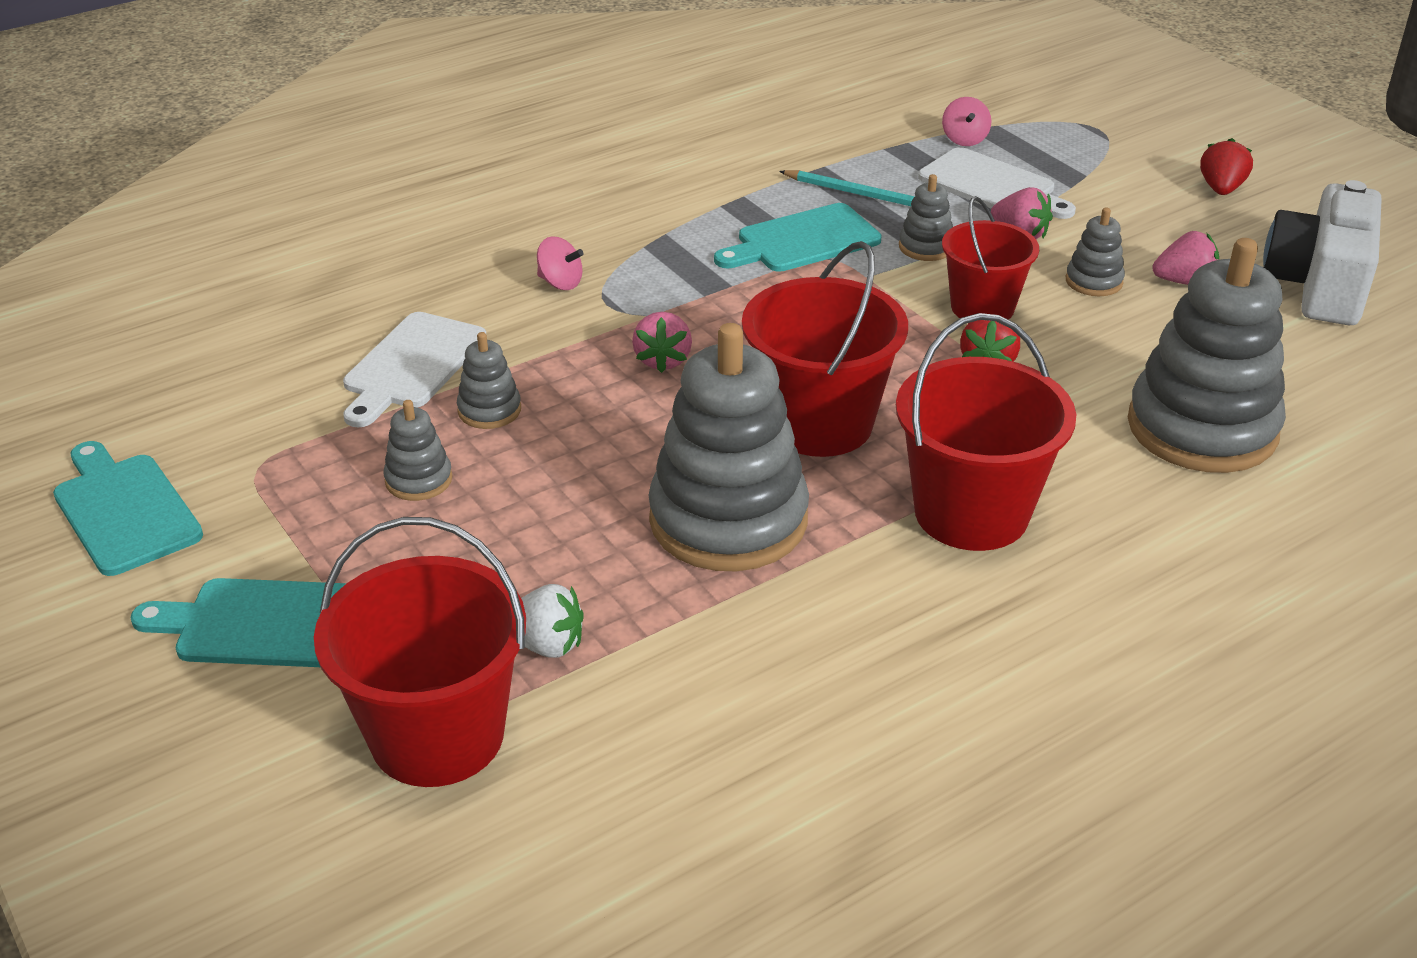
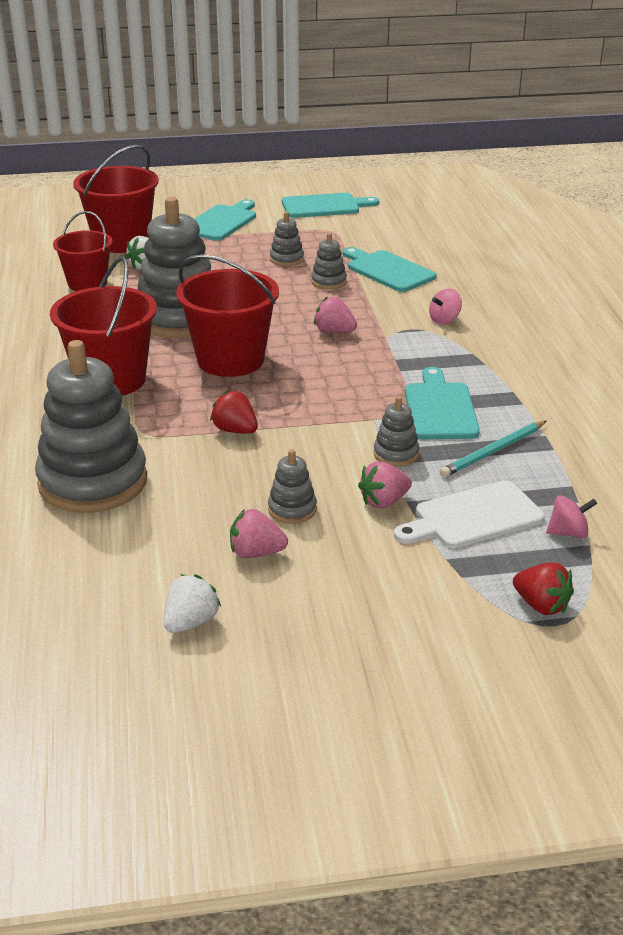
camera: 115 degrees right, 5 degrees down
white cutting board [343,312,486,427] -> turquoise cutting board [343,247,437,292]
pink spinning top [942,97,992,146] -> pink spinning top turned 150 degrees clockwise [546,495,597,538]
red bucket [942,196,1039,320] -> red bucket moved to [53,211,113,291]
pink strawberry [1152,231,1219,285] -> pink strawberry turned 75 degrees clockwise [230,509,288,558]
red strawberry [1200,138,1253,195] -> red strawberry moved to [513,562,574,615]
white camera [1263,180,1382,325] -> white strawberry [164,574,221,633]

